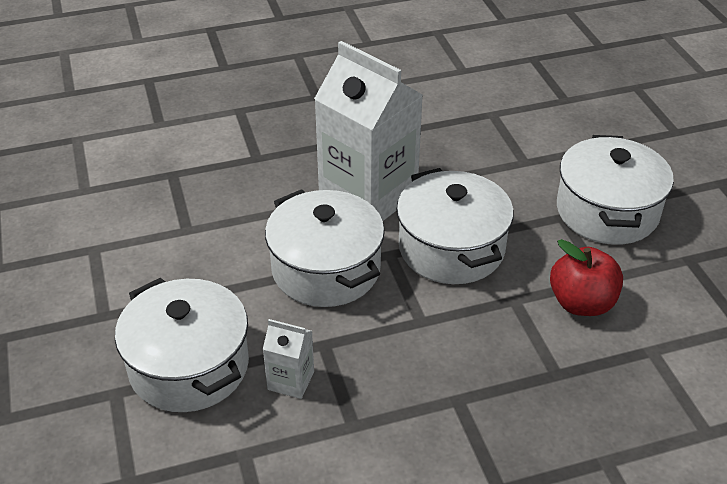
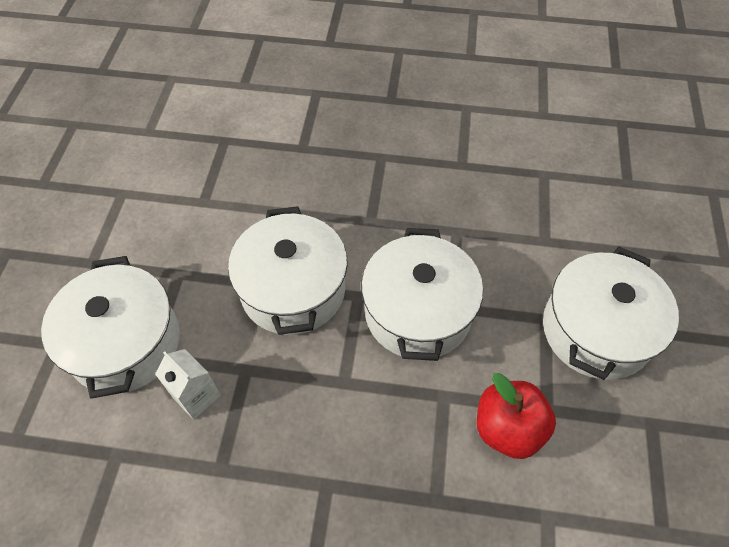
camera: 25 degrees right, 15 degrees up
white carton [314,41,423,221] -> none

